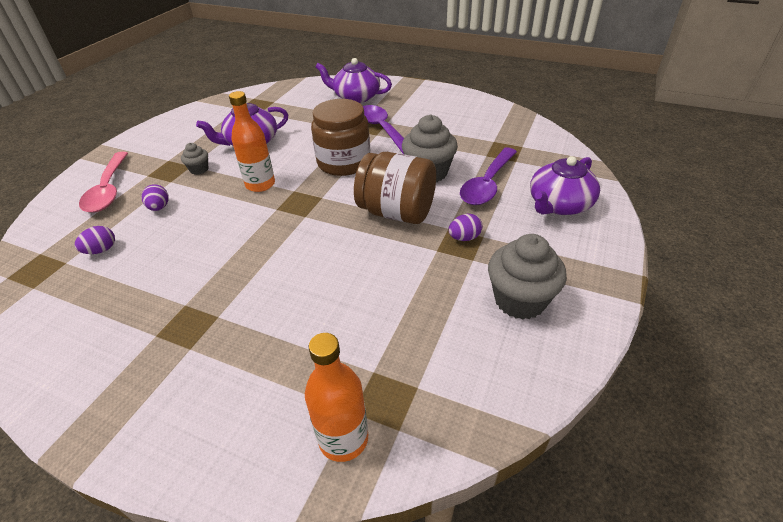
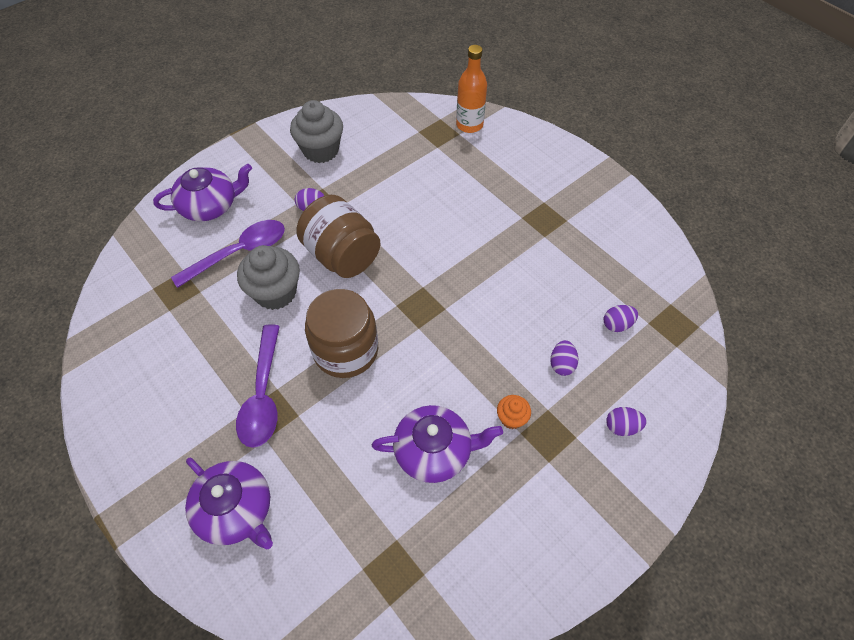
camera: 155 degrees left, 15 degrees up
pink spoon [79,152,128,213] -> purple egg [606,407,647,436]
grey cupcake [181,143,208,175] -> orange cupcake [497,395,531,429]
orange bottle [229,91,275,192] -> none

